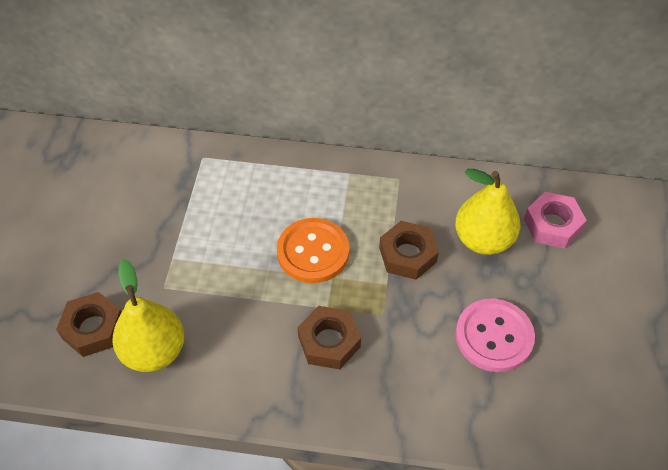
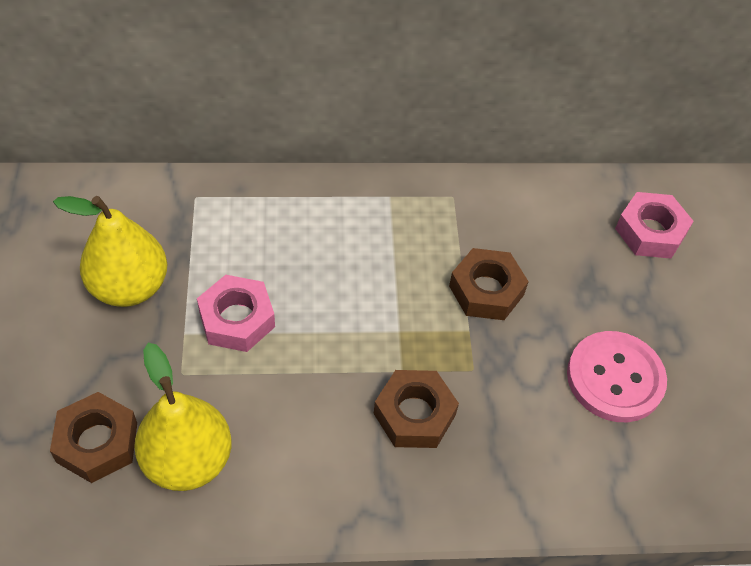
camera: 15 degrees left, 0 degrees up
orange button [277,218,349,283] -> none
yellow pear [455,169,520,255] -> yellow pear moved to [53,196,167,307]
none -> pink nut [197,275,275,352]

